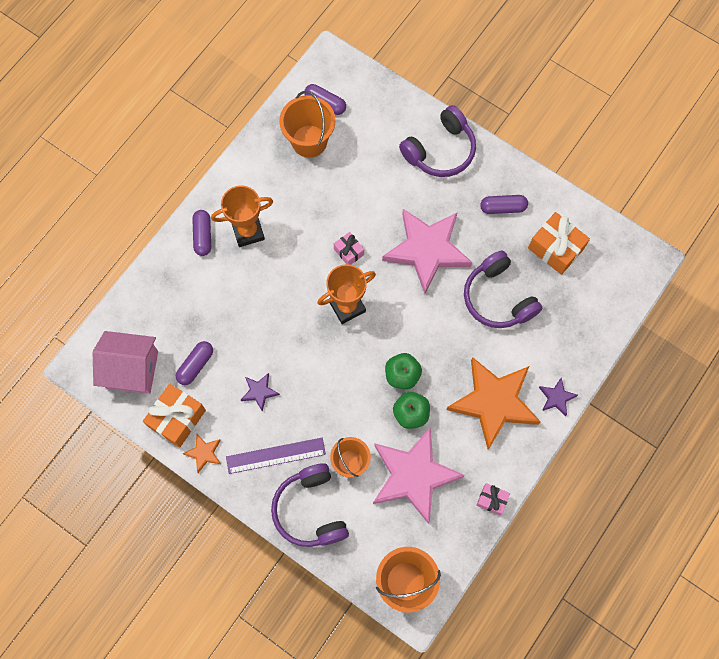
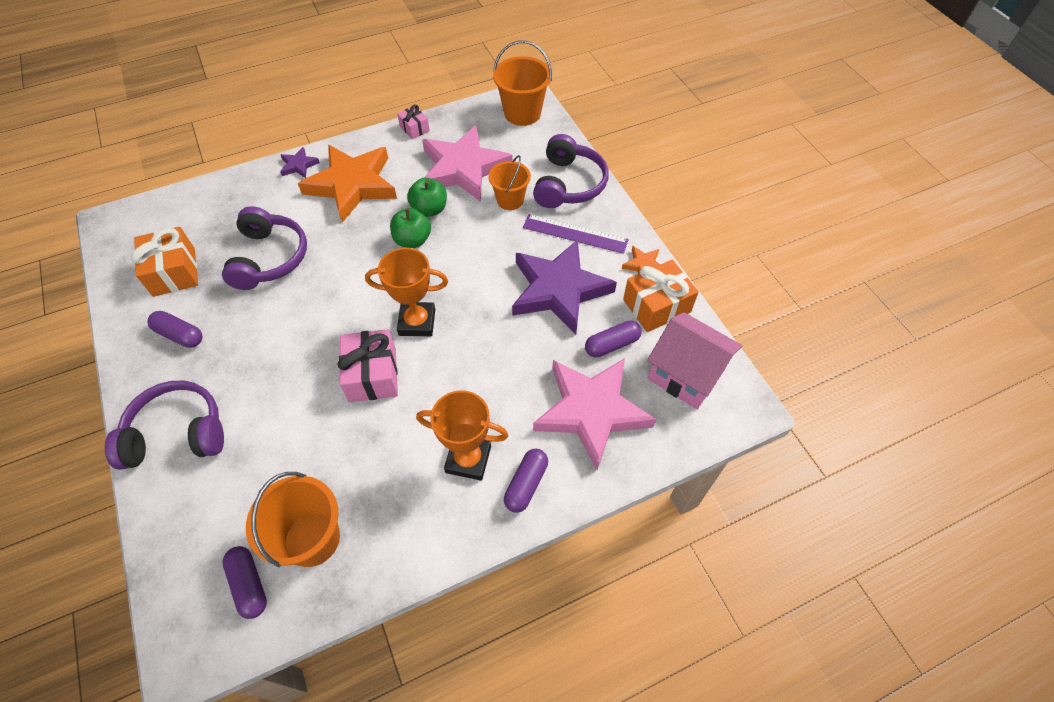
camera: 150 degrees left, 15 degrees down
purple star [241,373,280,411] -> purple star [512,239,617,335], size x2.38
pink gift [334,232,364,265] -> pink gift [337,329,398,402], size x1.81
pink star [382,209,472,294] -> pink star moved to [533,358,656,470]

